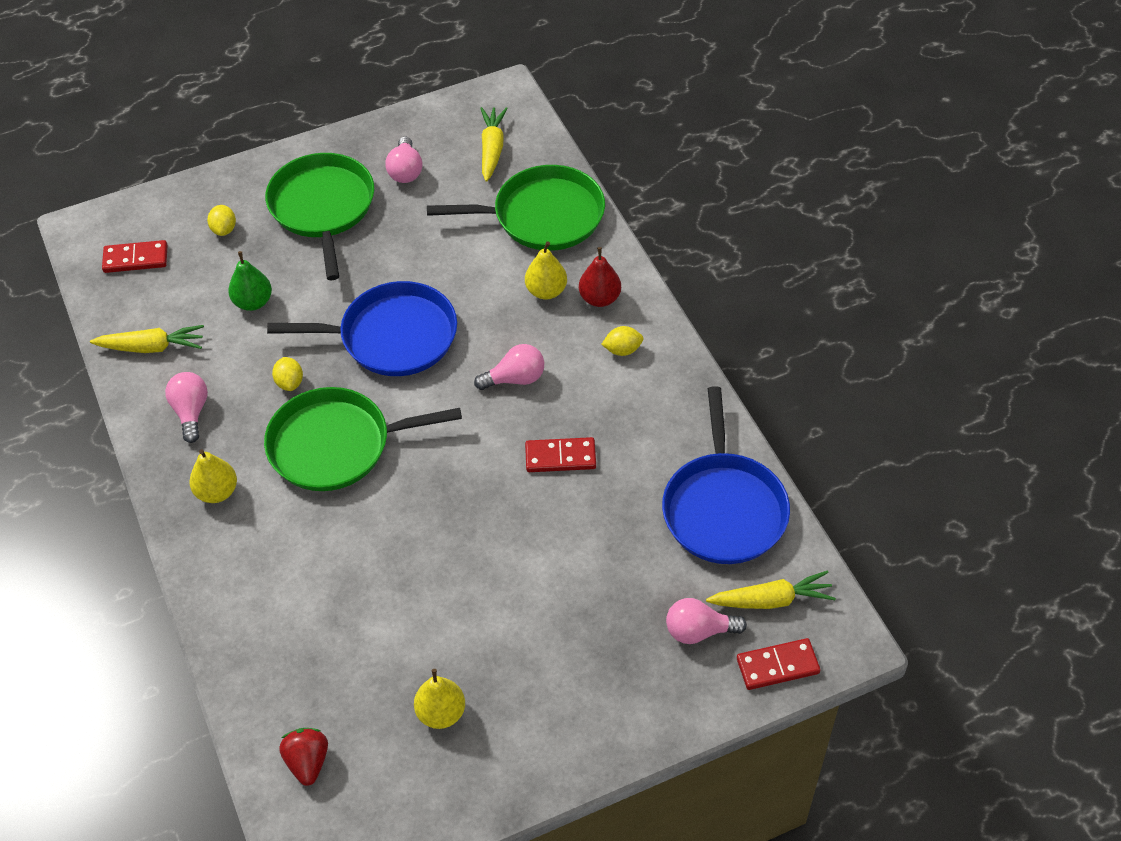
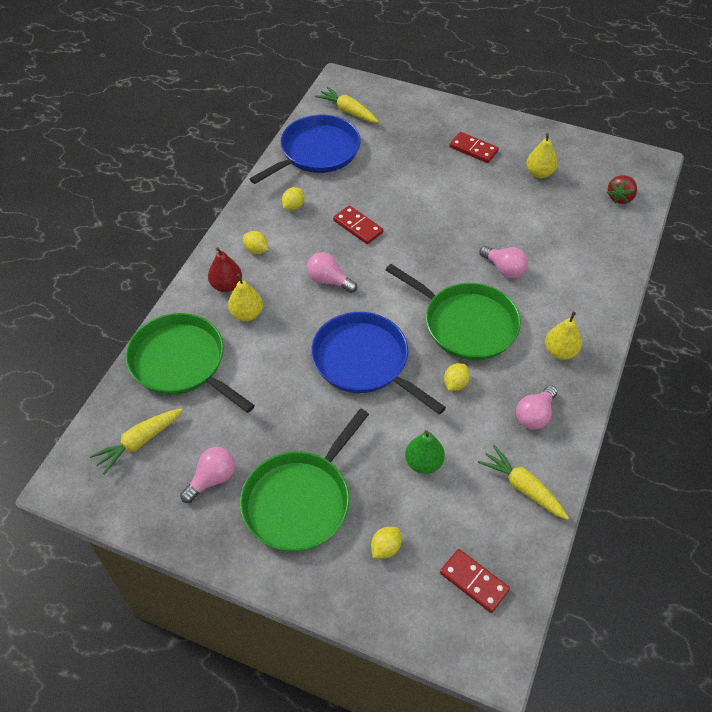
camera: 135 degrees left, 0 degrees up
pink light bulb [666,598,747,644] -> pink light bulb moved to [479,246,528,278]
red domino [737,638,820,690] -> red domino moved to [449,132,499,163]
none -> yellow lemon [282,187,304,210]

